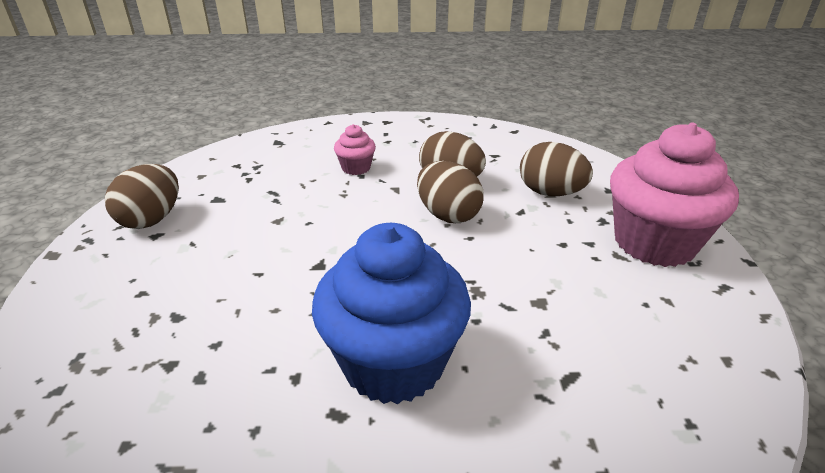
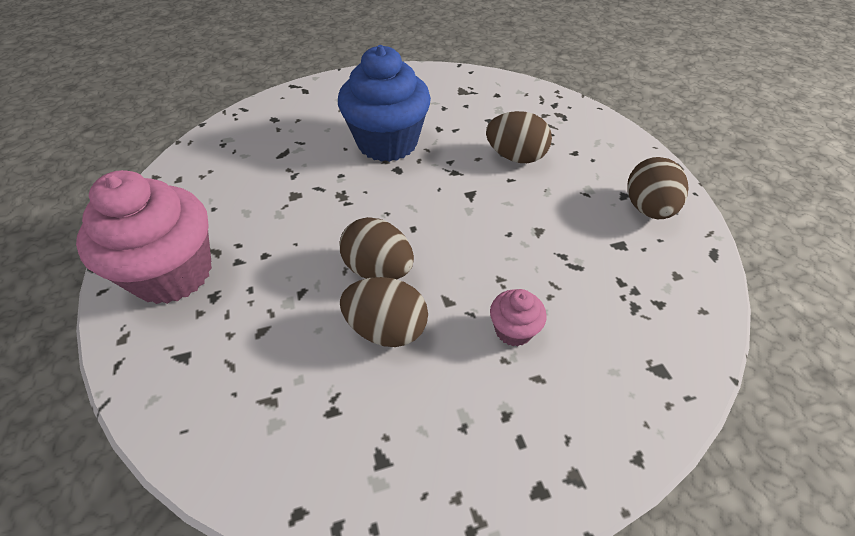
camera: 165 degrees right, 15 degrees up
brown egg [520,142,593,196] -> brown egg moved to [486,111,552,163]

